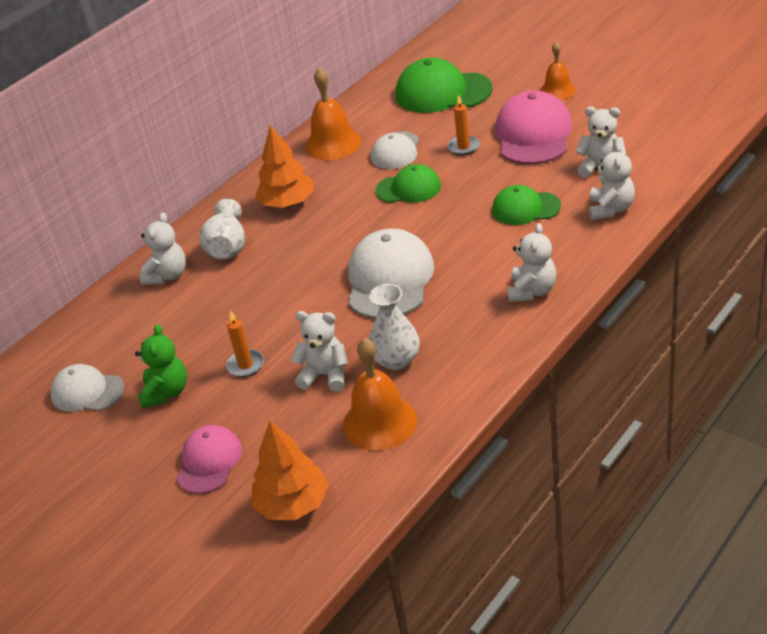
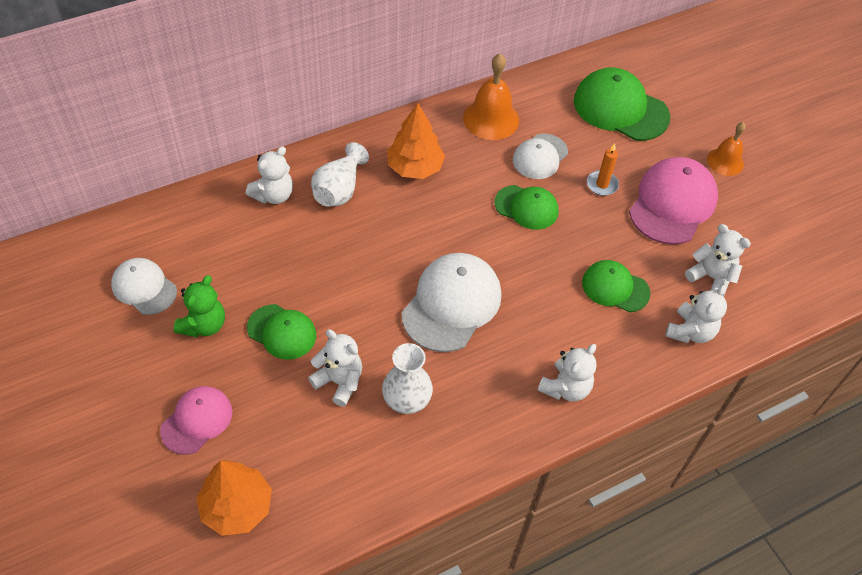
camera: 15 degrees right, 15 degrees up
orange candle [226,310,264,377] -> green cap [247,304,316,360]
orange bell [343,338,417,451] -> none

